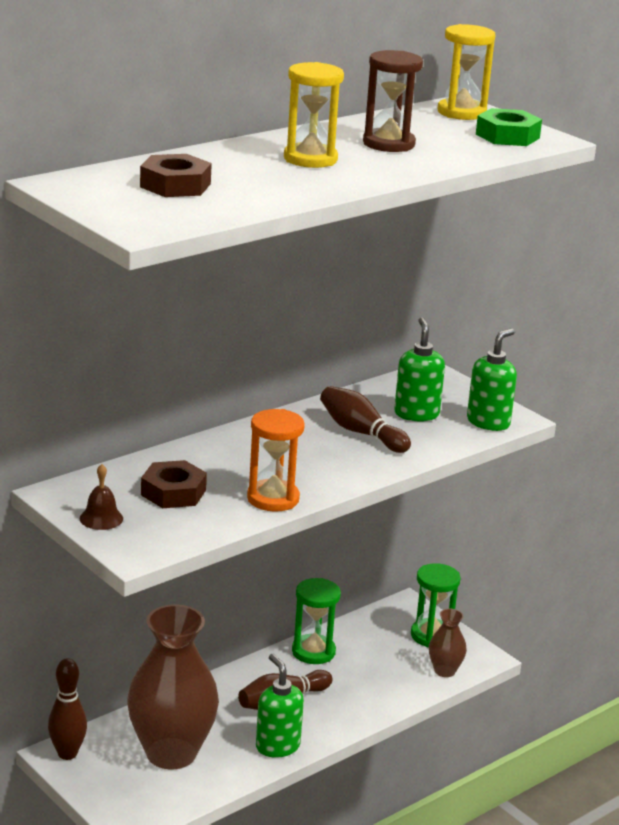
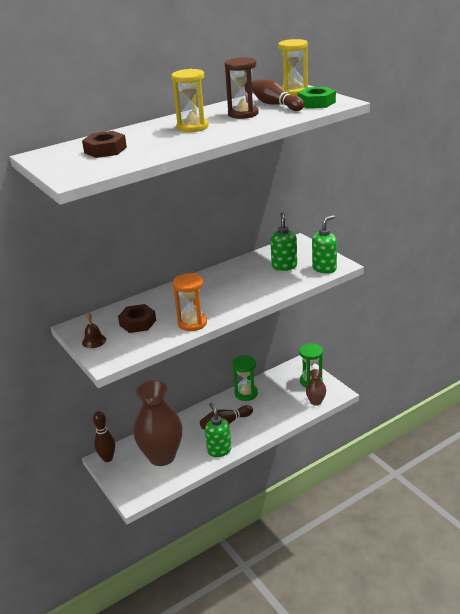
camera: 10 degrees right, 5 degrees up
brown bowling pin [320,386,411,453] -> brown bowling pin moved to [252,79,304,111]

